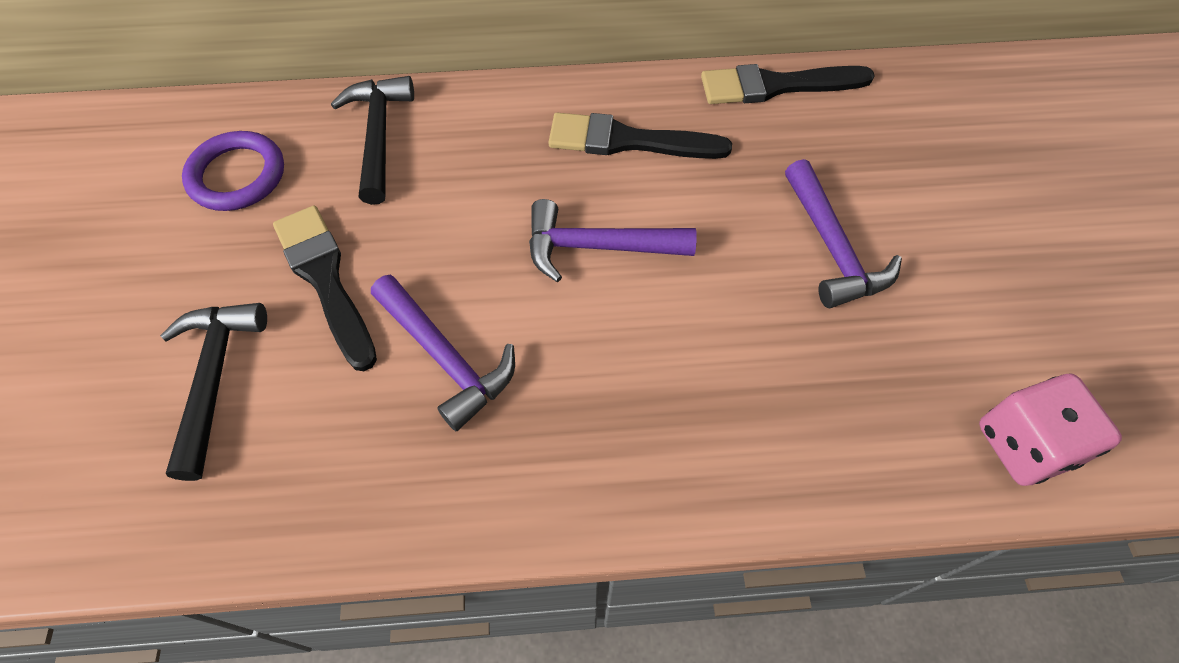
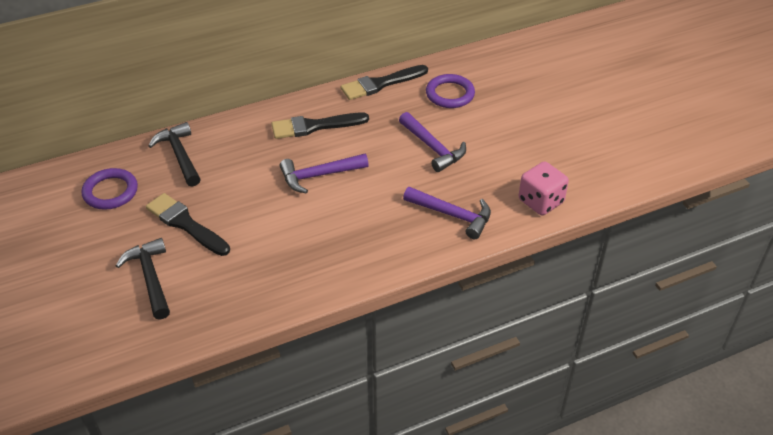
camera: 20 degrees left, 15 degrees down
purple hammer [371,274,515,431] -> purple hammer moved to [403,187,491,239]
none -> purple ring [426,74,475,108]

